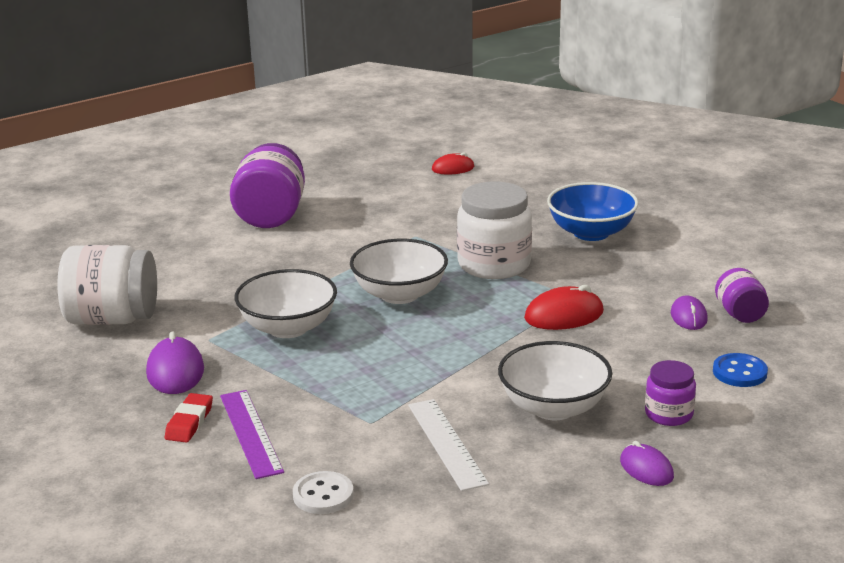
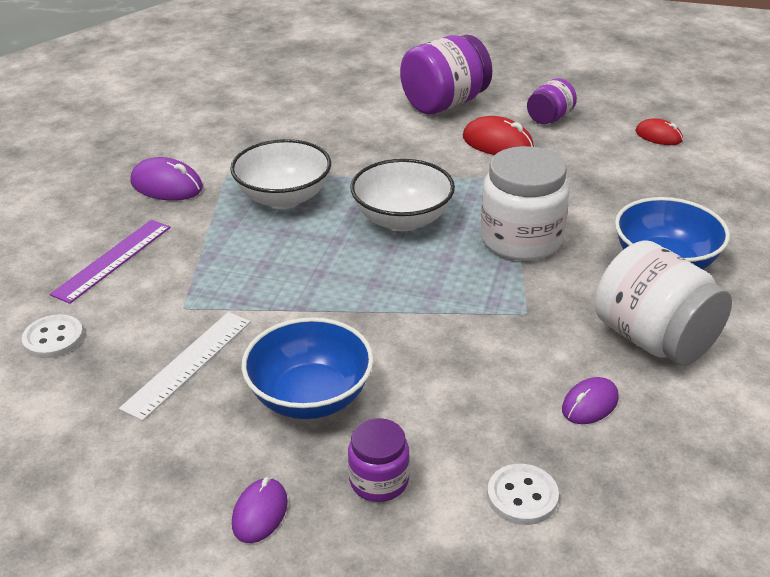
camera: 50 degrees right, 10 degrees up
white jar [57,245,157,325] -> white jar moved to [595,240,732,365]
purple mouse [146,331,204,394] -> purple mouse turned 75 degrees clockwise [130,157,203,201]
red eraser [165,393,213,443] -> none
white bowl [498,341,612,420] -> blue bowl [241,317,374,419]
red mouse [524,285,604,330] -> red mouse moved to [463,116,534,155]
blue button [713,353,768,387] -> white button [487,464,559,525]
purple jar [715,268,769,323] -> purple jar moved to [527,78,577,124]

